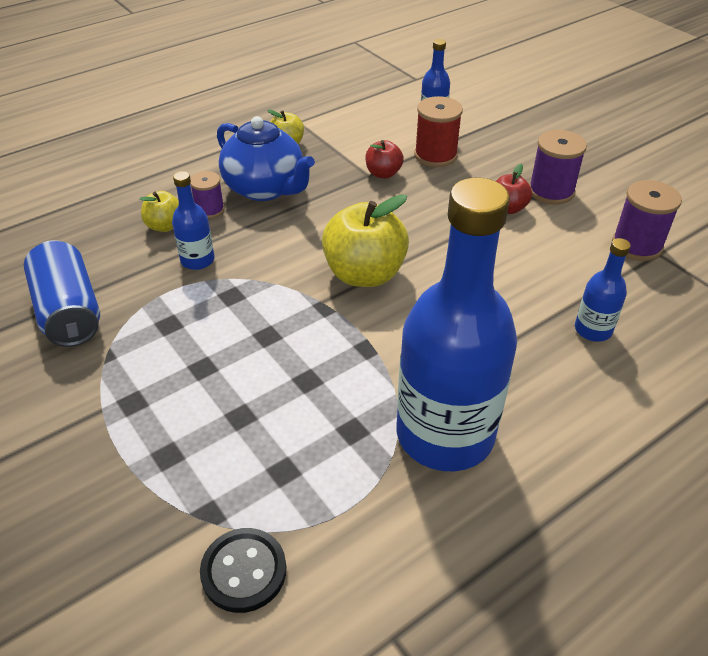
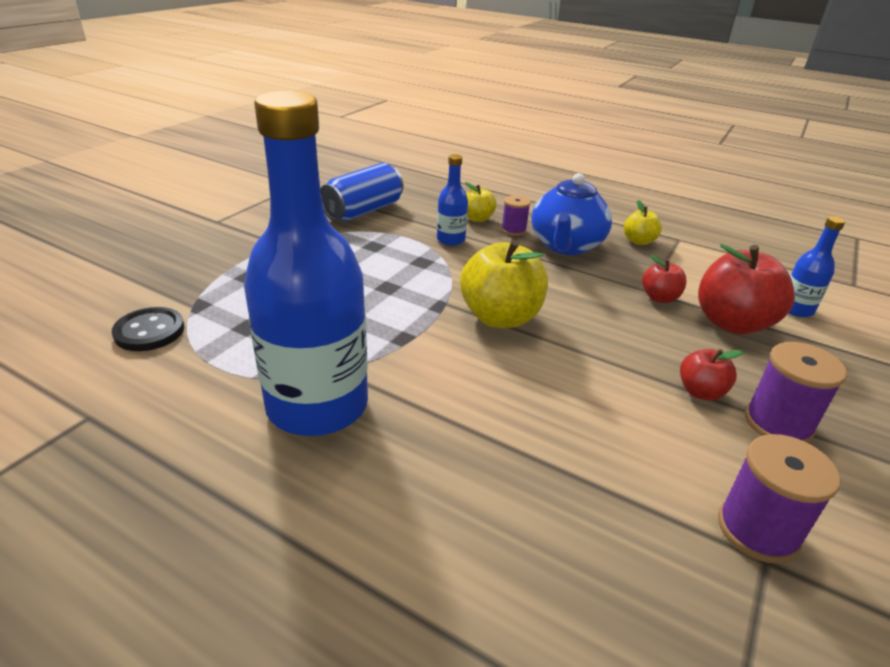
camera: 65 degrees right, 10 degrees down
red spool [414,96,463,167] -> red apple [698,244,795,335]
blue bottle [575,238,631,342] -> none

